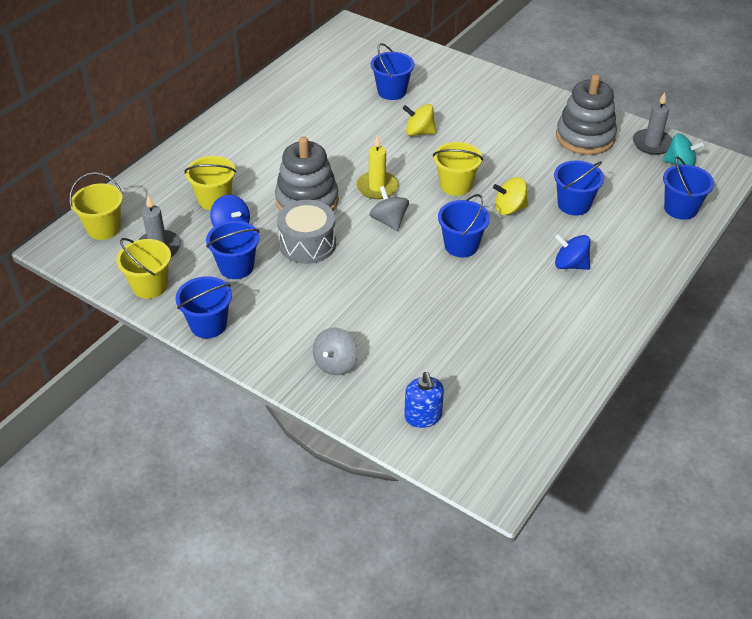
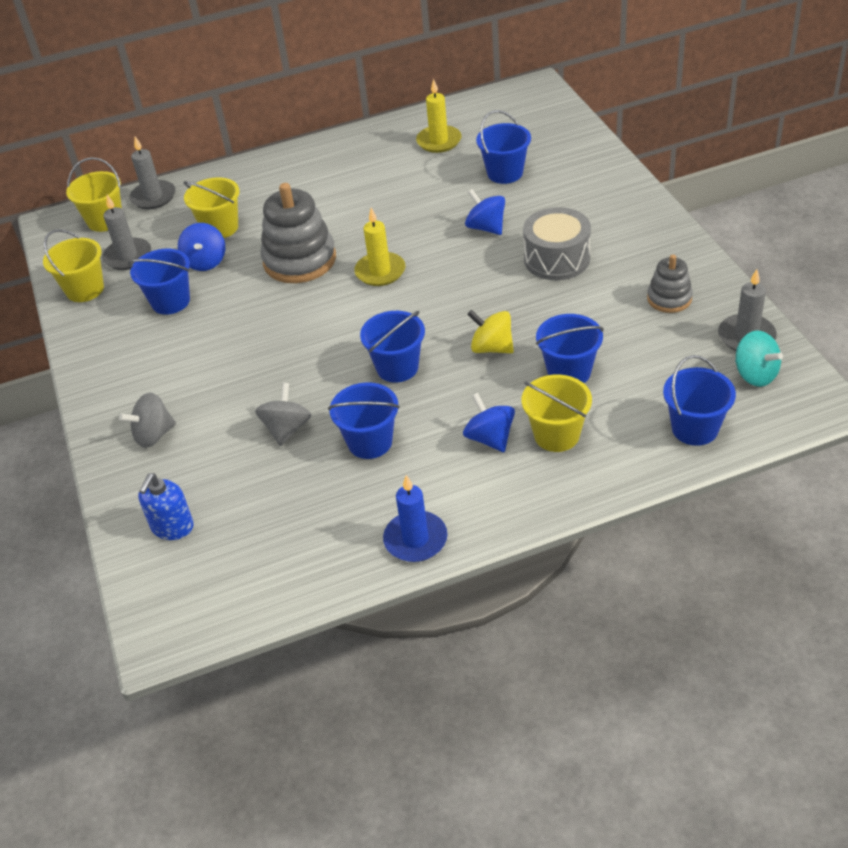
camera: 40 degrees right, 0 degrees up
blue bucket [175,276,232,338] -> blue bucket moved to [328,382,400,459]
grey drum [277,200,336,264] -> grey drum moved to [523,207,591,280]
grey spinning top [370,186,409,231] -> grey spinning top moved to [255,383,311,446]
yellow spinning top [403,104,436,136] -> blue spinning top [465,189,505,235]
yellow bucket [433,142,483,196] -> yellow bucket moved to [522,374,592,452]
grey stacking toy [556,74,617,155] -> grey stacking toy [647,255,693,313], size x0.55
none -> grey candle [129,137,176,209]
none -> blue candle [383,475,448,562]
none -> yellow candle [416,79,461,153]

